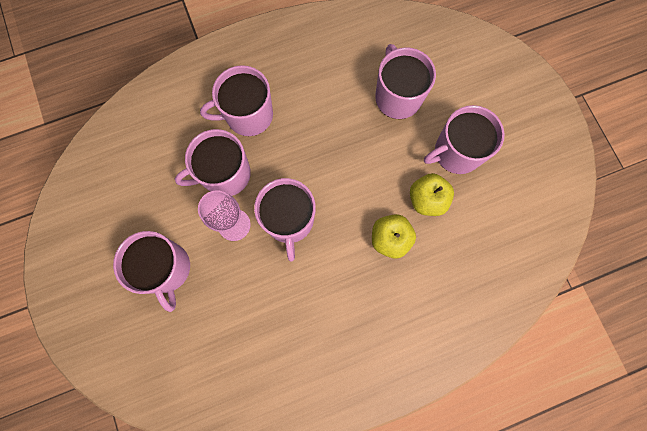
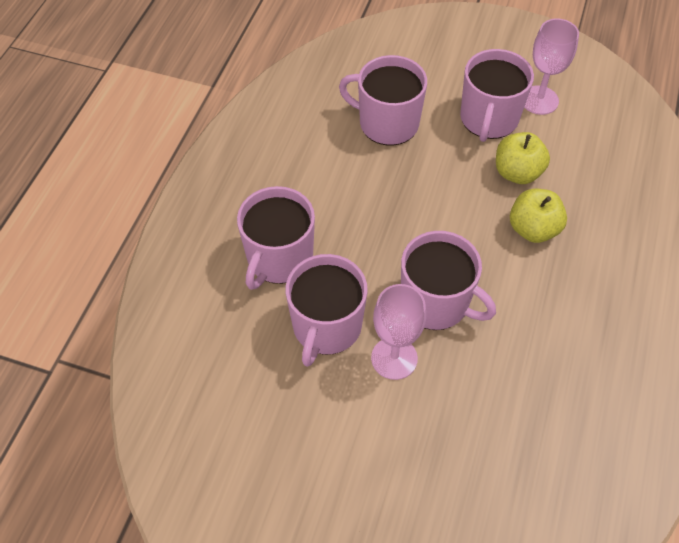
camera: 50 degrees left, 20 degrees down
pink mug [113,231,190,312] -> none
none -> pink goblet [524,19,579,115]

